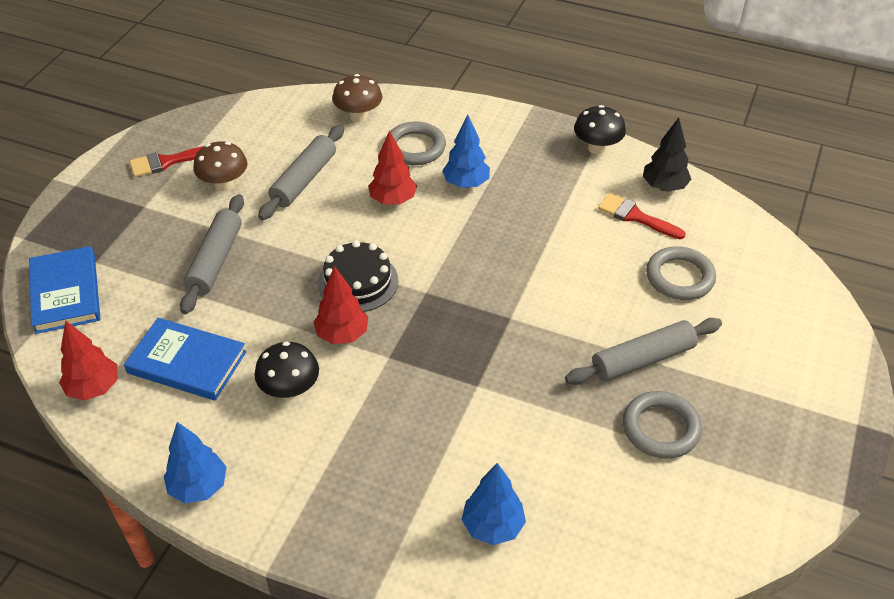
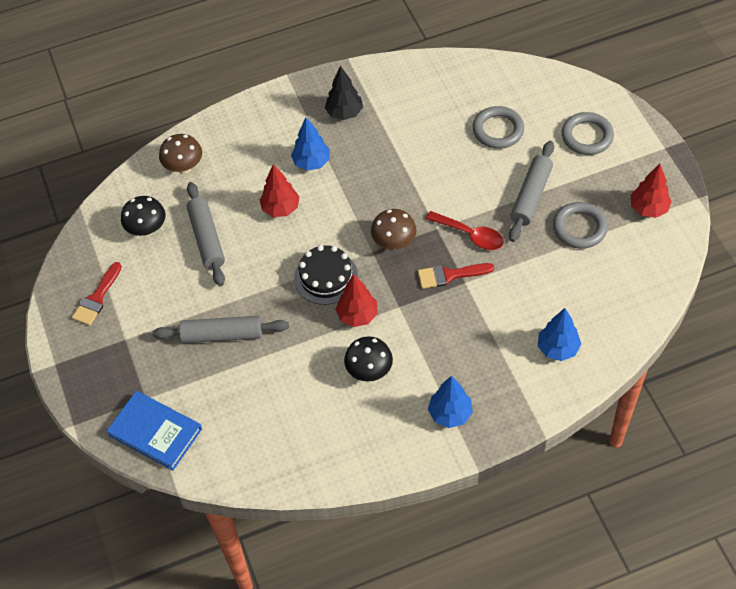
camera: 40 degrees left, 10 degrees up
red tree [59,320,118,401] -> red tree moved to [630,164,672,218]
blue book [124,318,247,401] -> none
blue tree [164,422,226,503] -> blue tree moved to [428,376,473,428]
grey rolling pin [180,194,244,314] -> grey rolling pin turned 60 degrees counterclockwise [152,316,289,343]
brown mushroom [193,141,247,191] -> brown mushroom moved to [371,209,417,250]
grey ring [387,122,446,165] -> grey ring moved to [562,112,614,155]
black mushroom [574,105,626,155] -> black mushroom moved to [121,196,166,236]
red brush [598,193,686,239] -> red brush moved to [418,263,494,289]
black tree [643,118,691,192] -> black tree moved to [325,66,363,120]
none -> red spoon [426,211,504,250]

